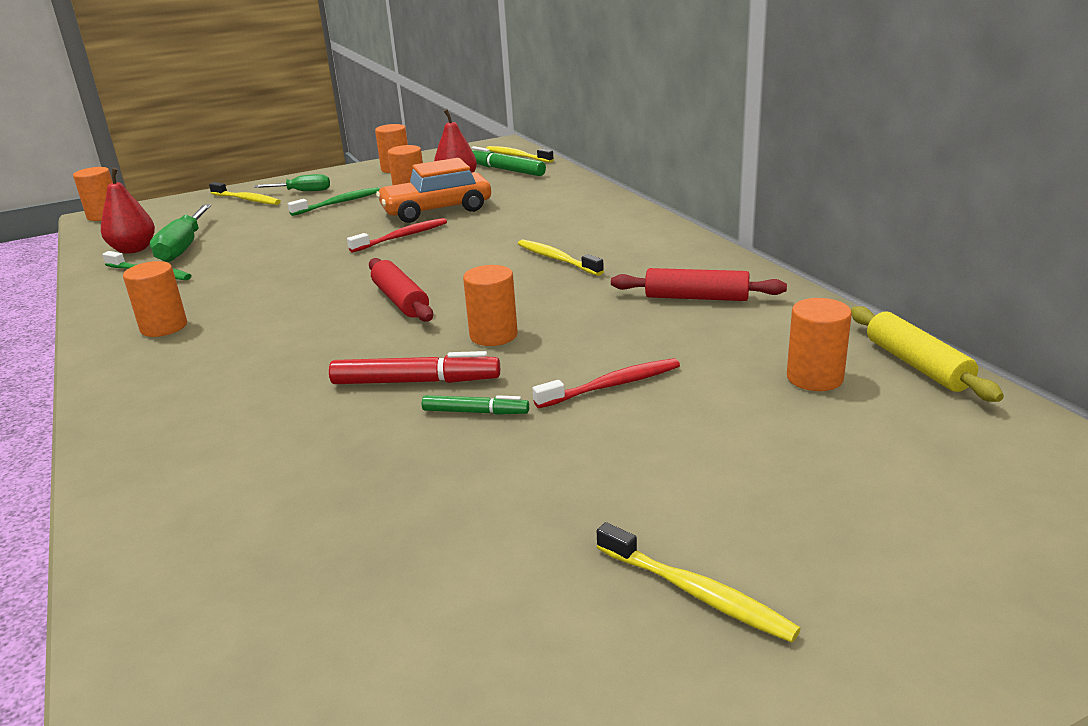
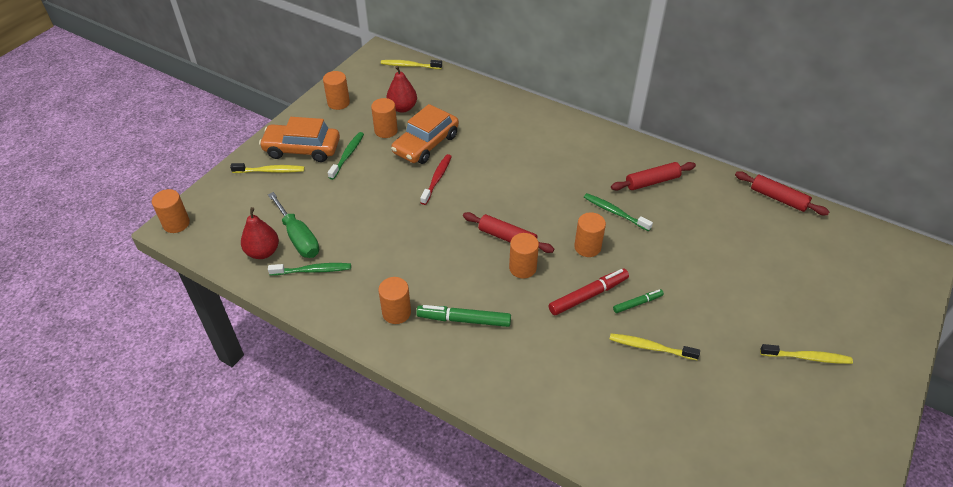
camera: 35 degrees left, 20 degrees up
green screwdriver [254,174,330,191] -> orange car [259,117,340,162]
green marker [472,146,546,176] -> green marker moved to [416,305,511,327]
yellow toothbrush [518,239,604,276] -> yellow toothbrush moved to [609,333,700,360]
red toothbrush [532,358,680,408] -> none
orange cylinder [787,298,852,391] -> orange cylinder moved to [509,233,539,278]
yellow rolling pin [851,306,1004,402] -> red rolling pin [735,171,829,215]
none -> green toothbrush [584,193,653,231]

